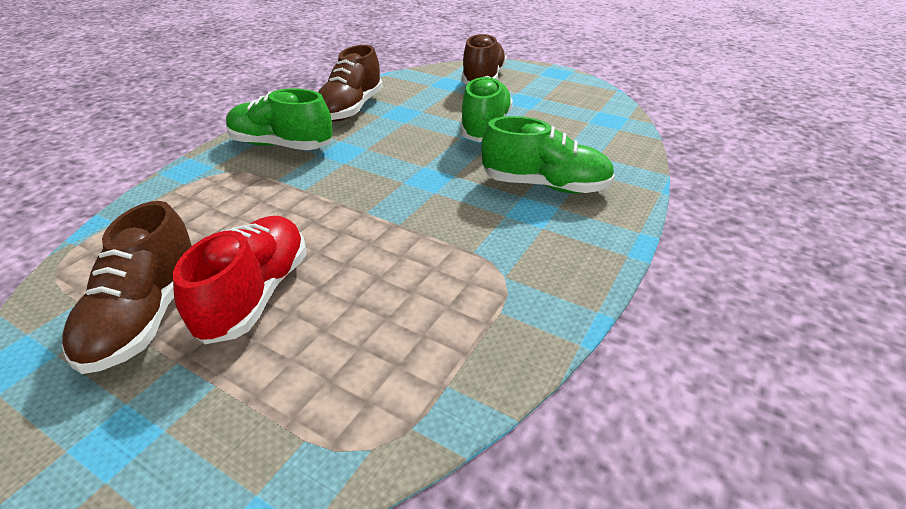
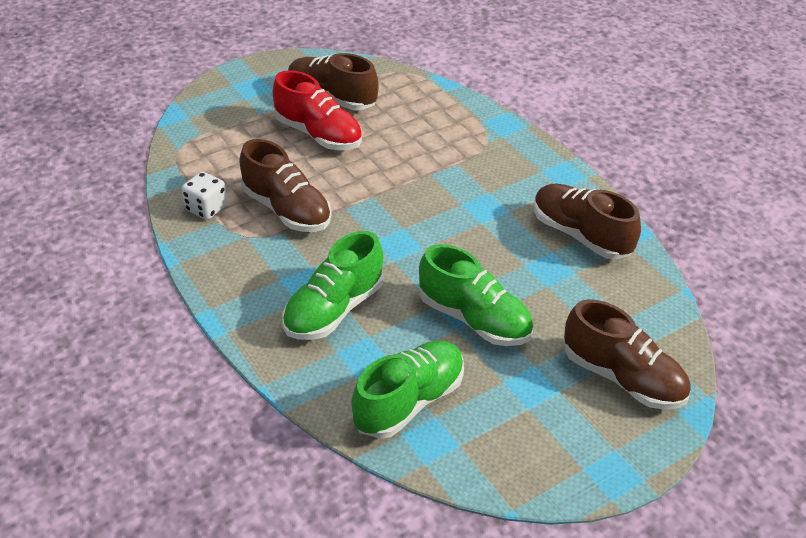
camera: 115 degrees right, 5 degrees up
green shoe [226,89,333,150] -> green shoe moved to [351,340,464,438]
none -> white dice [182,172,227,220]
none -> brown shoe [239,139,332,232]

